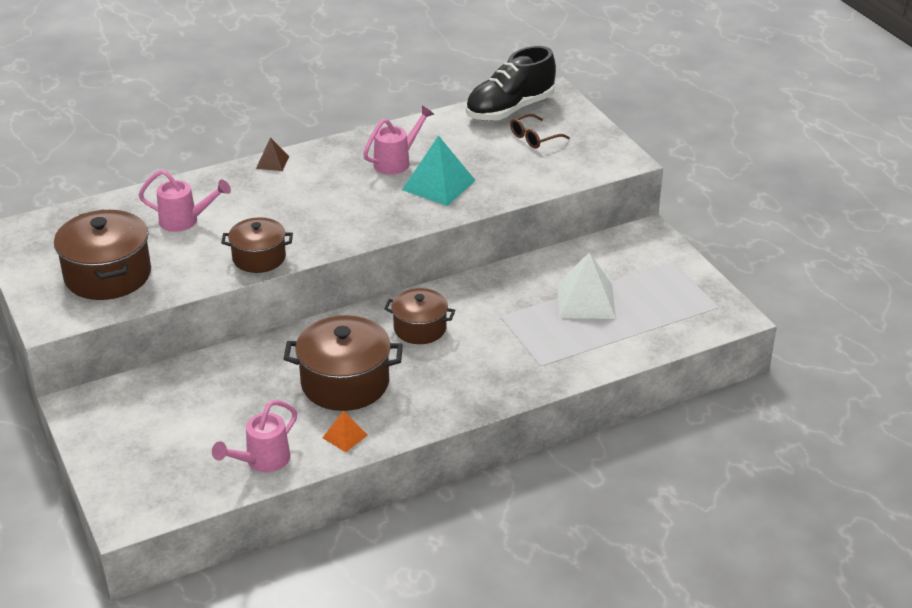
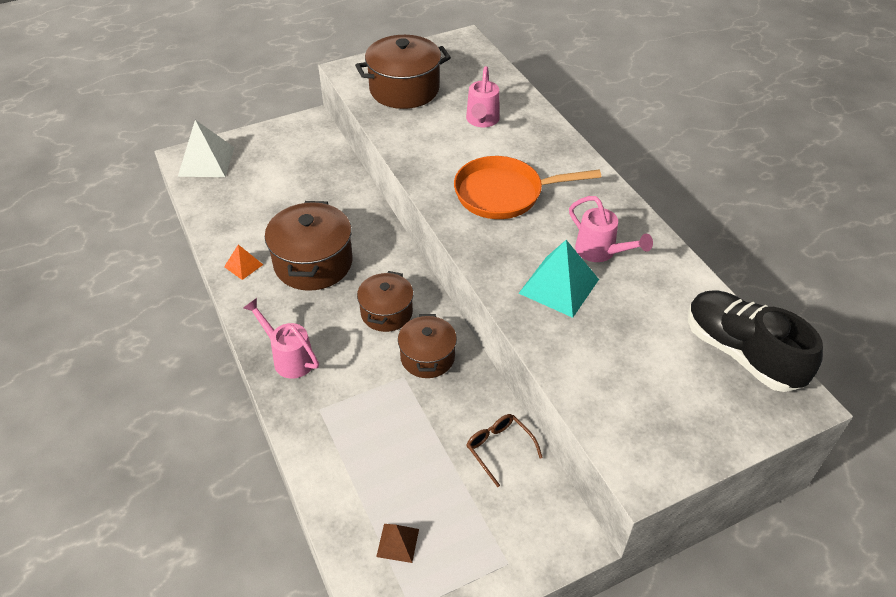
camera: 90 degrees right, 10 degrees up
pink watering can [212,400,297,472] -> pink watering can moved to [243,298,319,379]
brown pot [221,217,293,273] -> brown pot moved to [398,314,457,378]
brown pyramid [256,137,289,171] -> brown pyramid moved to [376,524,419,563]
brown glasses [510,114,570,149] -> brown glasses moved to [467,414,543,487]
white pyramid [557,252,616,319] -> white pyramid moved to [178,120,235,177]
none -> orange pan [454,156,601,219]

